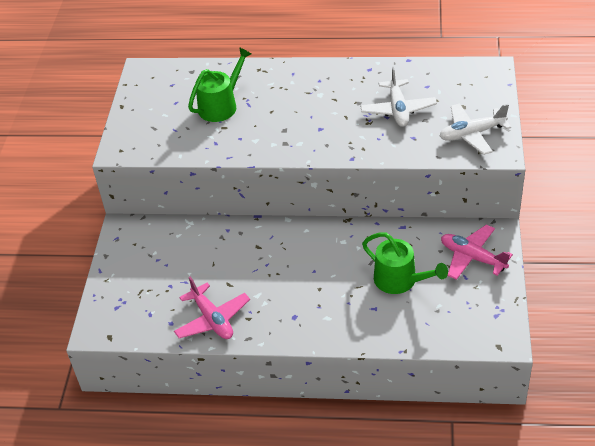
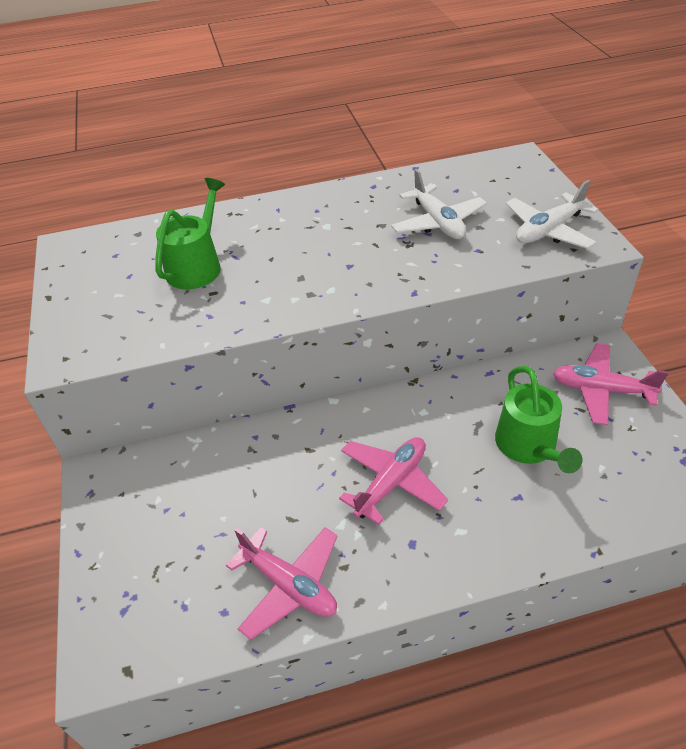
camera: 20 degrees left, 0 degrees up
green watering can [362,232,448,294] -> green watering can turned 60 degrees clockwise [495,366,582,473]
none -> pink plane [339,437,448,525]

